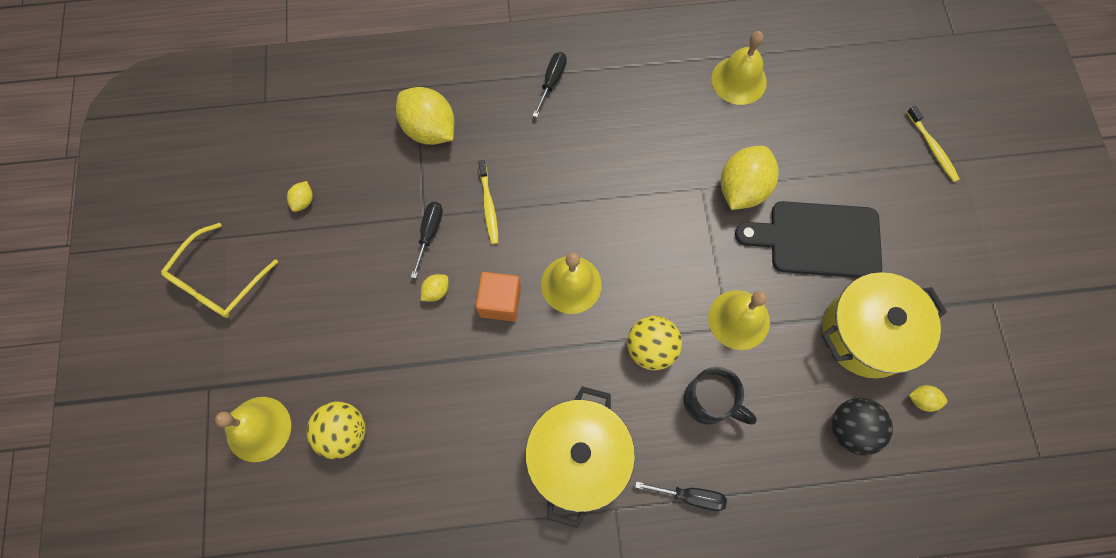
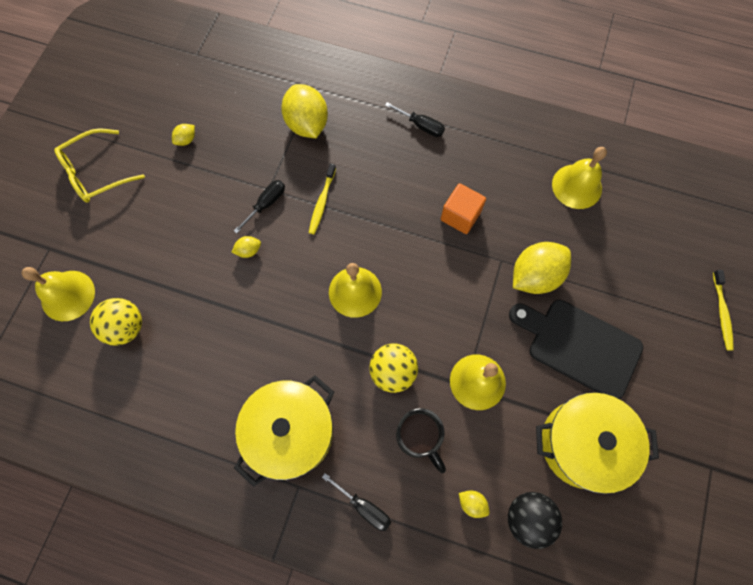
camera: 25 degrees right, 0 degrees up
orange cube [476,272,521,321] -> orange cube moved to [441,183,486,234]
black screwdriver [532,52,567,117] -> black screwdriver turned 75 degrees clockwise [385,102,445,137]
yellow lemon [909,385,947,412] -> yellow lemon moved to [459,490,490,518]

